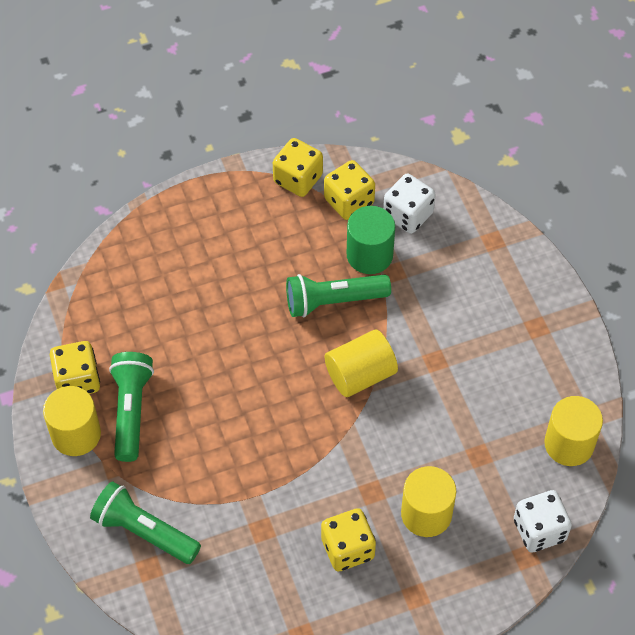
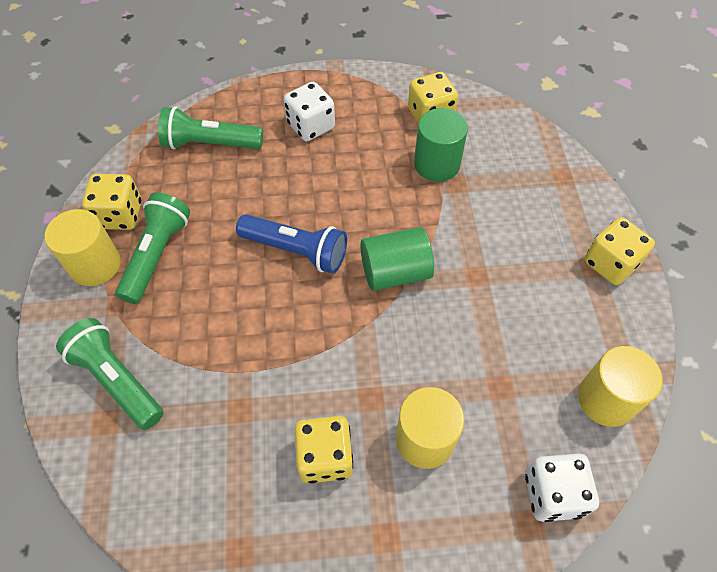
camera: 15 degrees right, 0 degrees up
yellow dice [273,138,323,197] -> yellow dice moved to [584,217,655,285]
green flashlight [286,274,391,317] -> green flashlight moved to [158,106,263,149]
yellow cylinder [325,329,398,397] -> green cylinder [360,227,434,291]
white dice [383,174,436,234] -> white dice moved to [284,82,335,141]
none -> blue flashlight [236,214,347,274]

